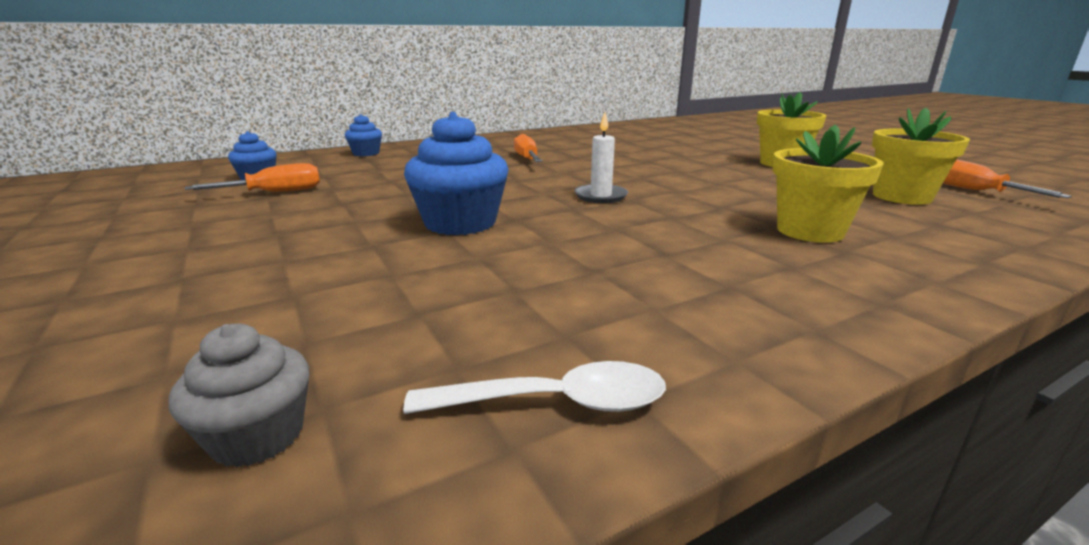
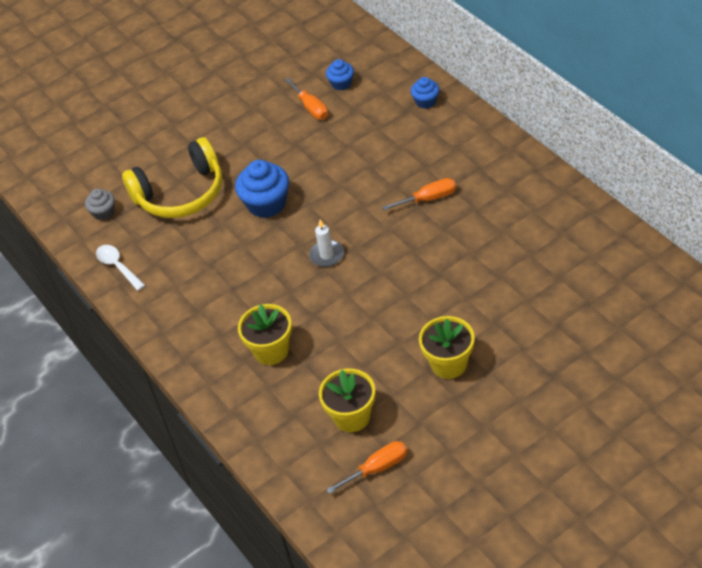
camera: 90 degrees right, 25 degrees up
white spoon [403,361,666,414] -> white spoon turned 150 degrees clockwise [96,245,145,291]
none -> yellow headphones [122,137,222,218]

